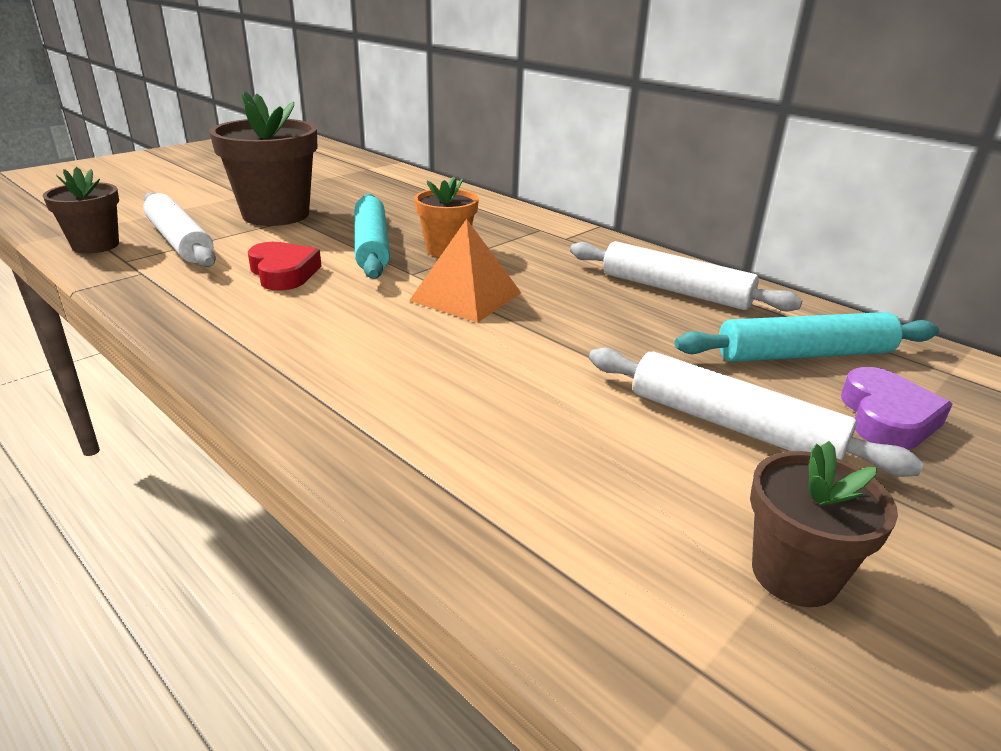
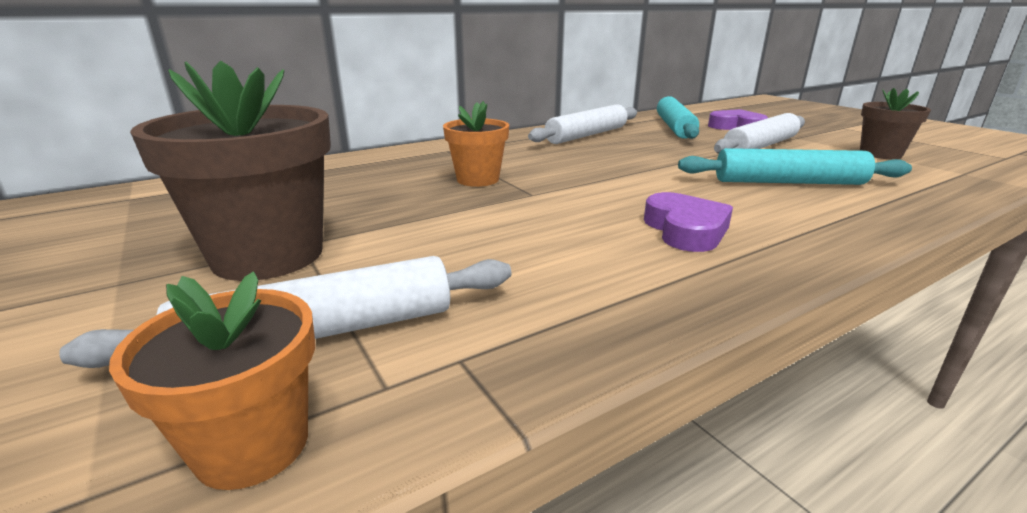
camera: 75 degrees left, 5 degrees down
brown flower pot [42,167,119,254] -> orange flower pot [109,271,315,490]
red heart [248,242,321,291] -> none
turquoise rolling pin [355,194,390,279] -> turquoise rolling pin moved to [678,148,912,185]
orange pyramid [409,219,521,323] -> none
none -> purple heart [644,192,733,252]

